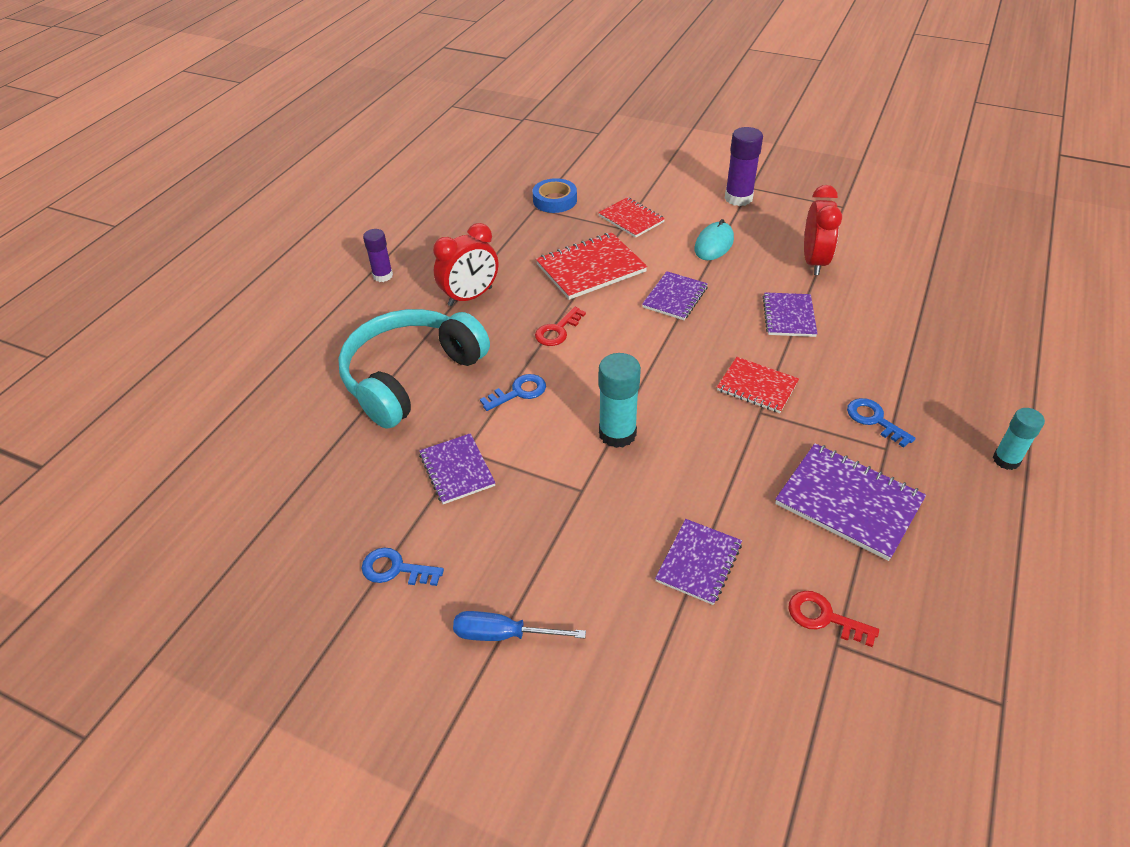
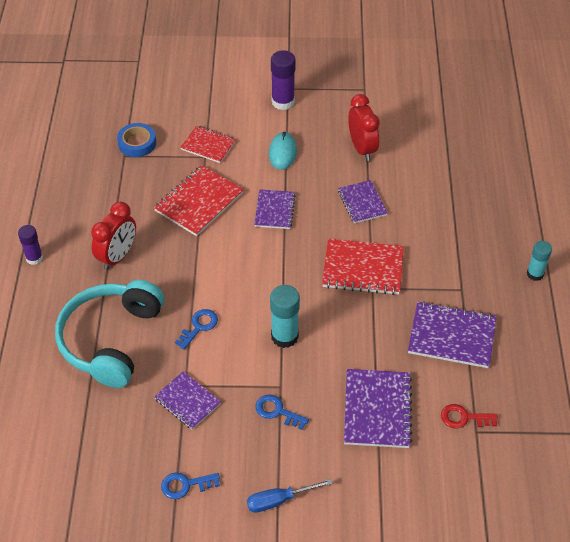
camera: 25 degrees left, 5 degrees up
red key [535,307,586,346] -> none
purple notebook [655,519,742,605] -> purple notebook [344,369,413,448], size x1.56
red notebook [717,357,799,413] -> red notebook [322,239,404,295], size x1.56
blue key [847,398,916,447] -> blue key moved to [255,394,309,430]

